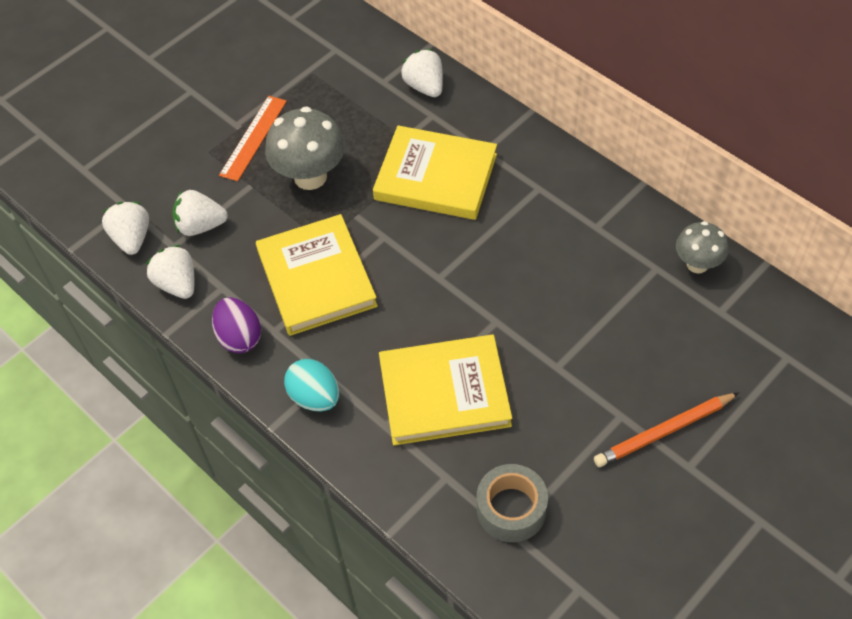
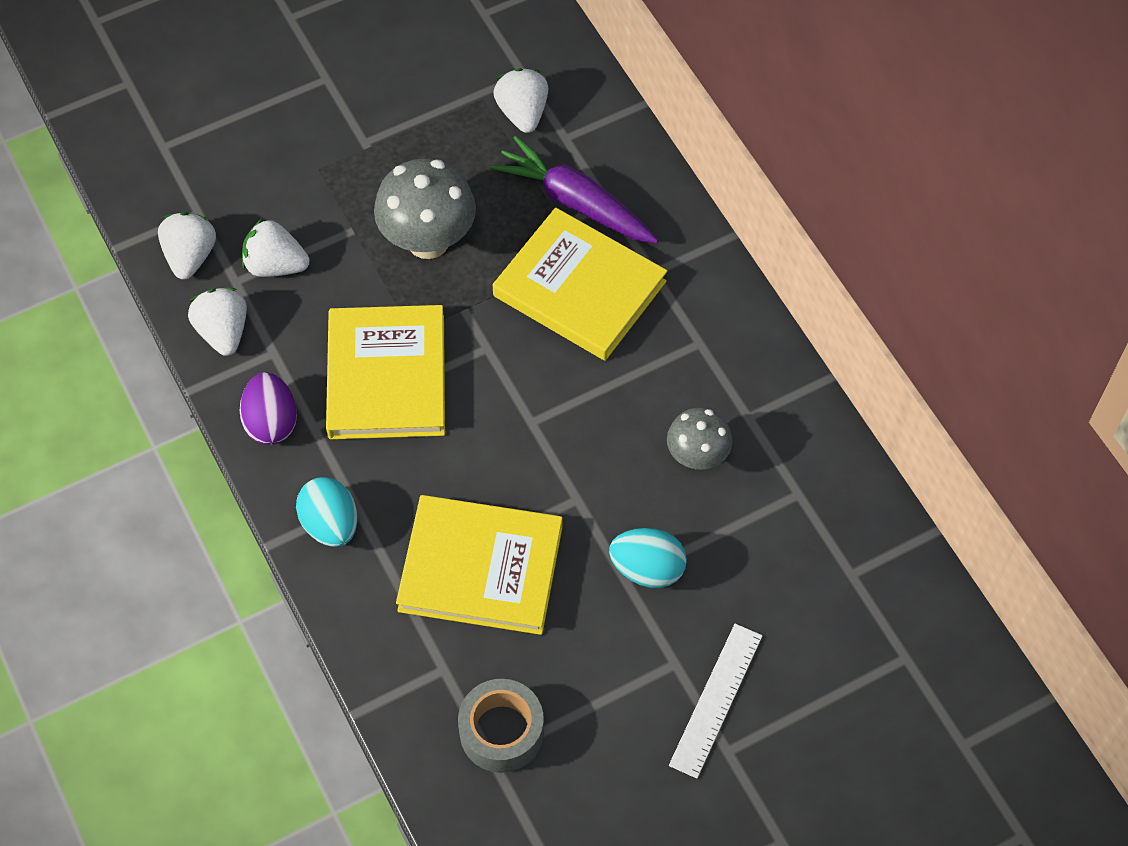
camera: 15 degrees right, 5 degrees up
orange ruler [219,96,287,181] -> none
white strawberry [401,49,443,97] -> white strawberry moved to [493,68,548,133]
orange pencil [594,392,739,467] -> white ruler [669,624,763,779]
grey mushroom [676,221,728,273] -> grey mushroom moved to [667,407,732,470]
none -> purple carrot [489,136,659,244]
none -> turquoise egg [609,528,687,588]

